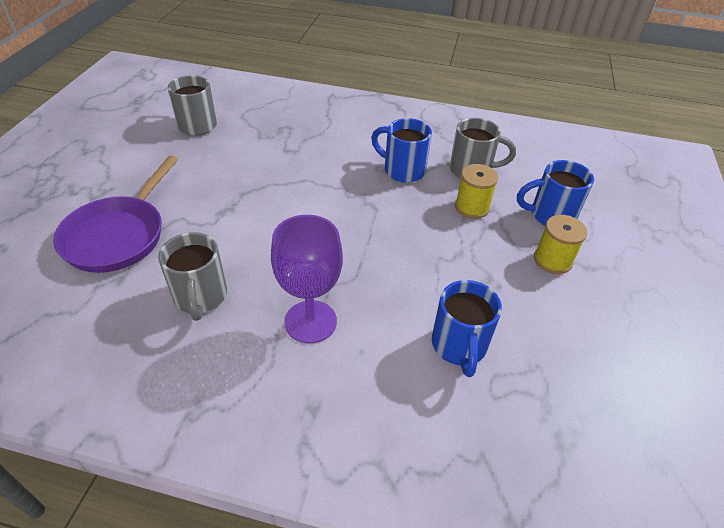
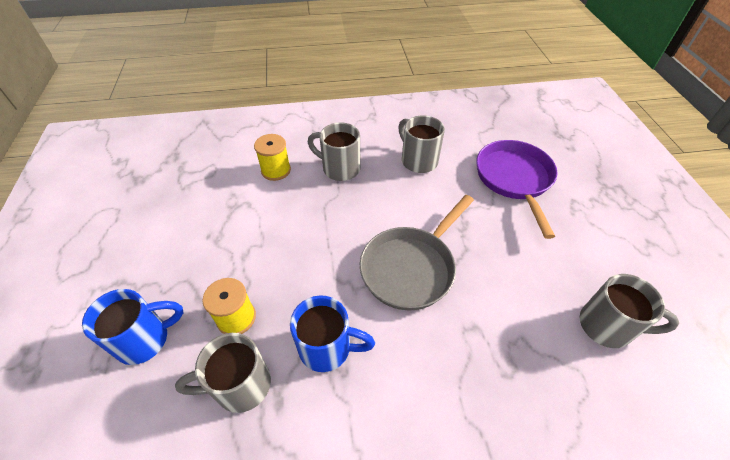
camera: 160 degrees right, 5 degrees up
purple goblet [271,215,343,343] -> grey mug [308,122,360,181]
blue mug [432,280,502,377] -> none
yellow spool [534,215,587,274] -> yellow spool moved to [254,134,291,181]
none -> grey pan [360,195,474,311]

